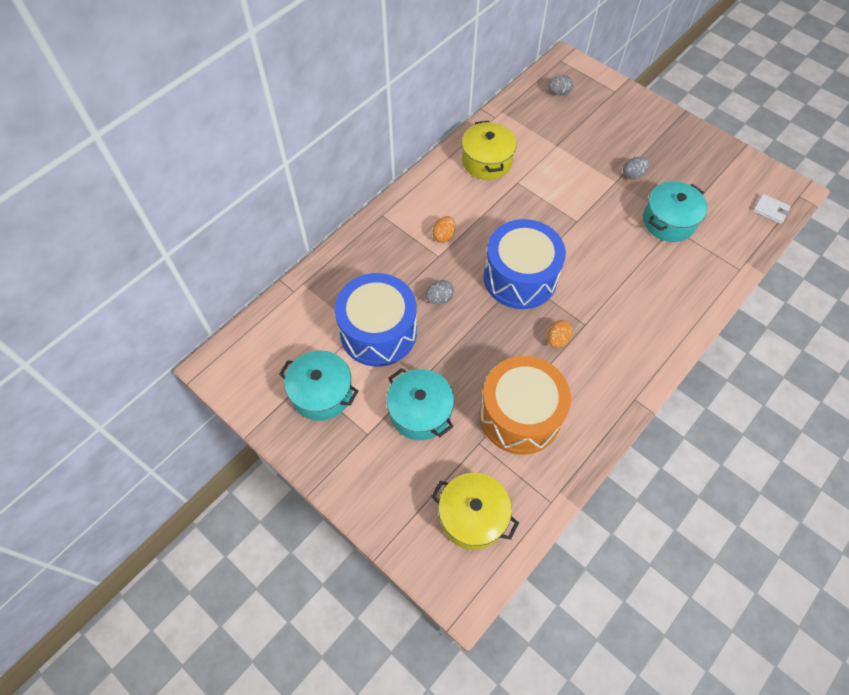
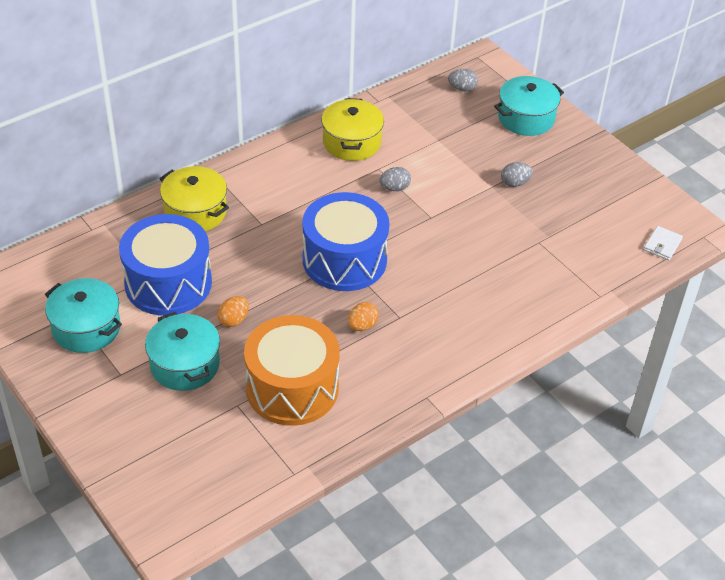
camera: 10 degrees right, 15 degrees down
grey egg [425,280,454,304] -> grey egg moved to [379,167,411,191]
yellow pot [431,473,519,550] -> yellow pot moved to [159,166,229,231]
orange egg [432,216,456,243] -> orange egg moved to [217,296,249,327]
turquoise pot [643,181,708,242] -> turquoise pot moved to [494,76,564,136]
white wallet [753,194,791,224] -> white wallet turned 75 degrees clockwise [644,226,683,260]

